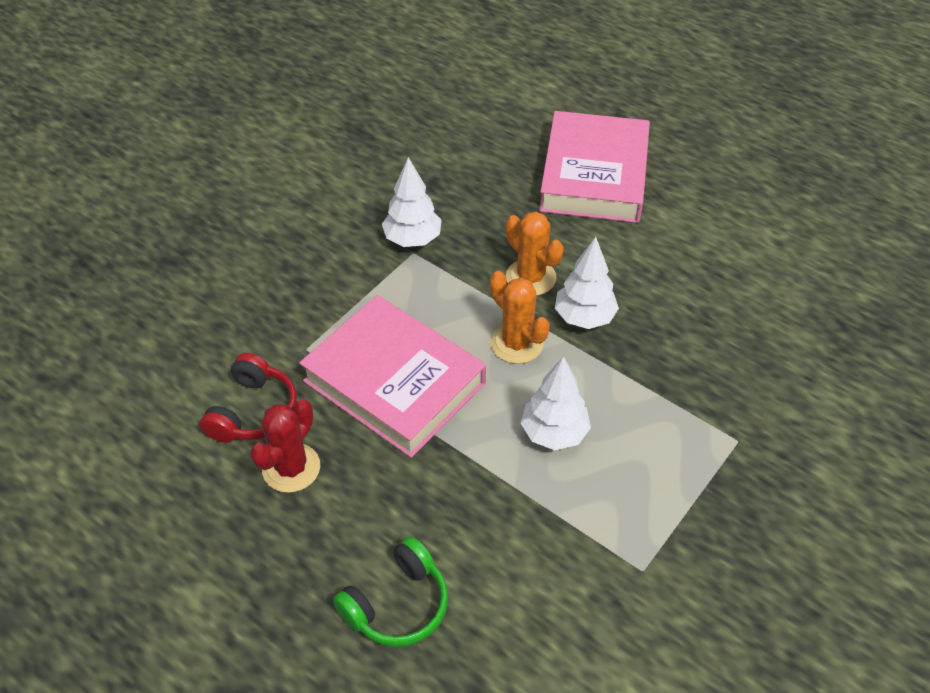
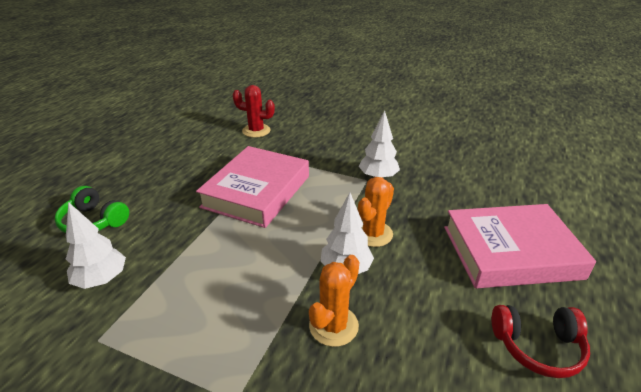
camera: 75 degrees right, 15 degrees down
red headphones [200,353,297,443] -> red headphones moved to [491,305,590,378]
red cactus [250,399,320,493] -> red cactus moved to [233,85,275,138]
orange cactus [490,271,550,364] -> orange cactus moved to [309,255,359,347]
white tree [521,356,591,450] -> white tree moved to [66,202,126,289]

